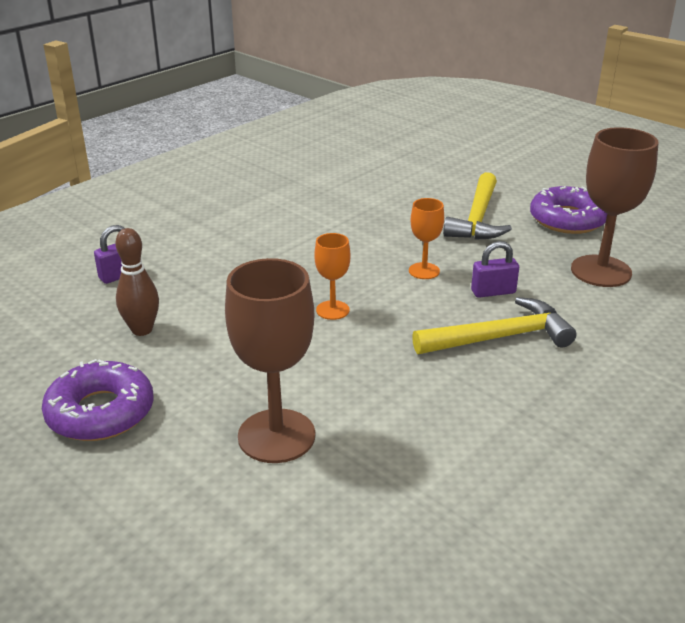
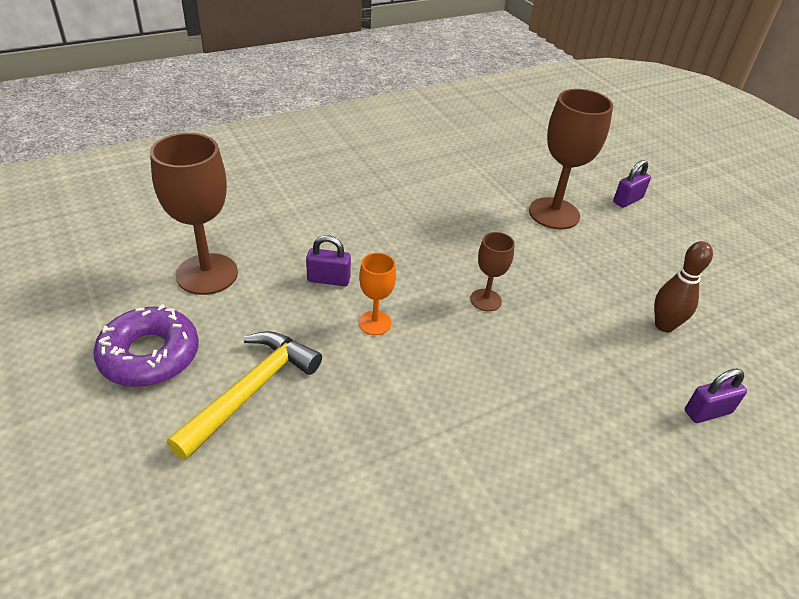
camera: 165 degrees left, 10 degrees up
purple donut [42,359,154,441] -> none
orange goblet [314,233,350,320] -> brown goblet [470,232,515,311]
yellow hammer [412,297,576,354] -> none
none -> purple padlock [613,160,651,208]

